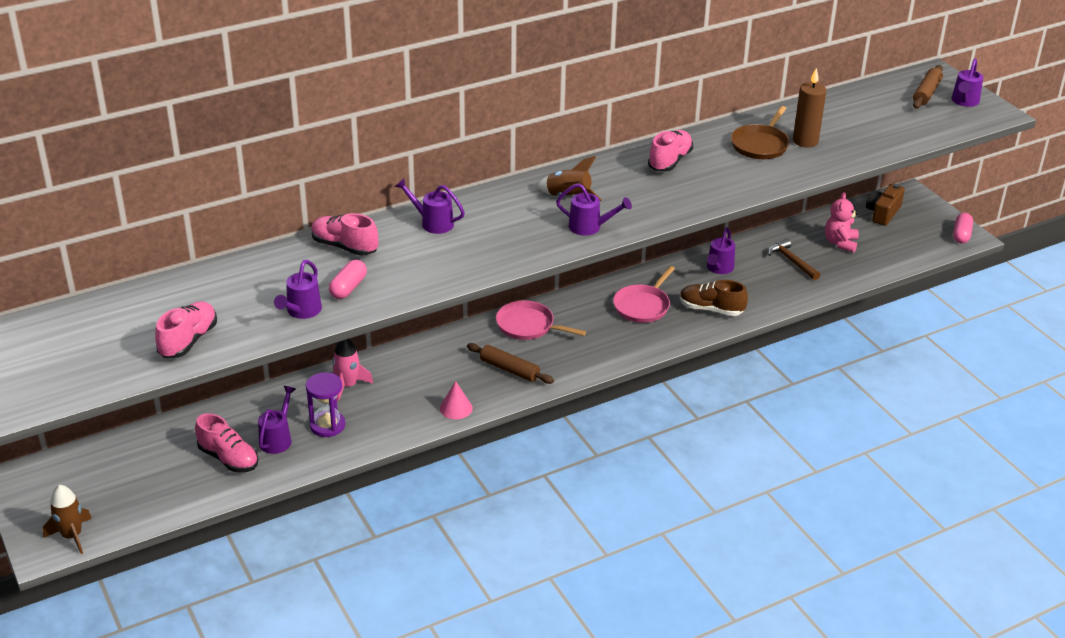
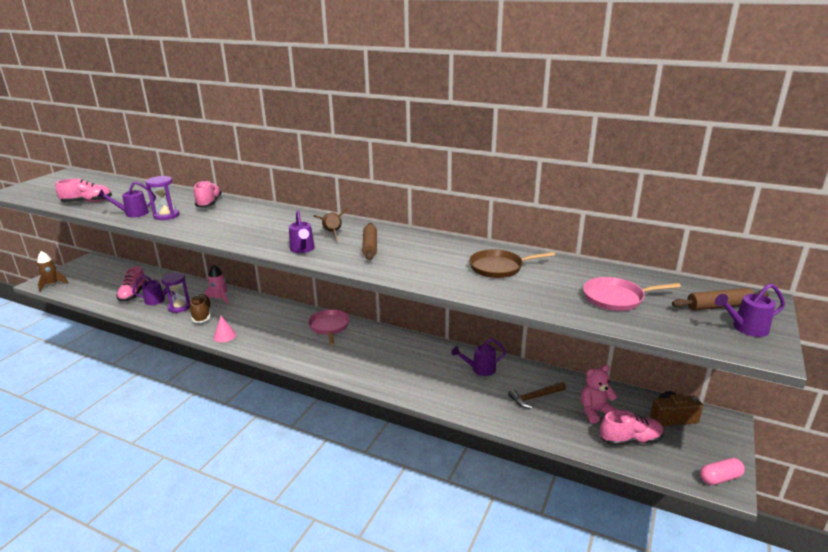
camera: 55 degrees right, 10 degrees down
pink capsule [329,260,367,299] -> purple hourglass [145,176,179,220]
purple watering can [395,178,465,234] -> none
brown rolling pin [467,343,554,384] -> brown rolling pin moved to [362,223,377,260]
pink pan [613,266,675,323] -> pink pan moved to [583,277,681,311]
pink shoe [648,130,693,171] -> pink shoe moved to [600,410,664,446]
brown shoe [680,280,748,316] -> brown shoe moved to [190,294,212,323]
brown hammer [768,239,820,280] -> brown hammer turned 135 degrees counterclockwise [508,382,566,409]
brown candle [793,67,827,147] -> none

